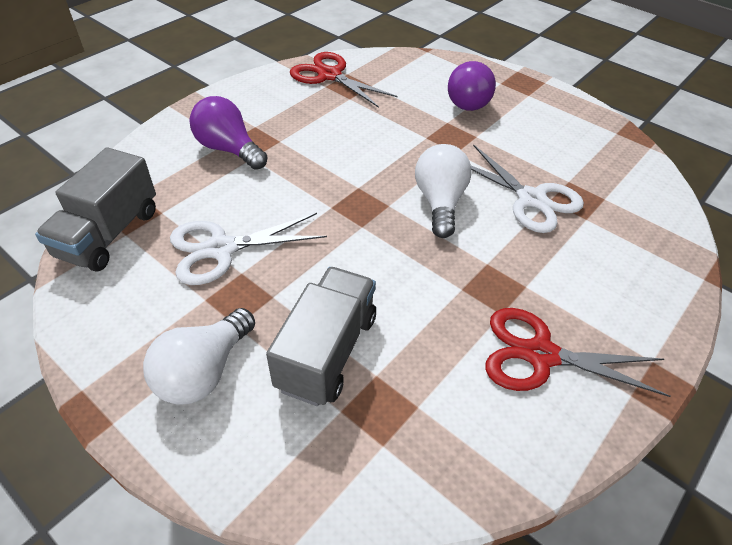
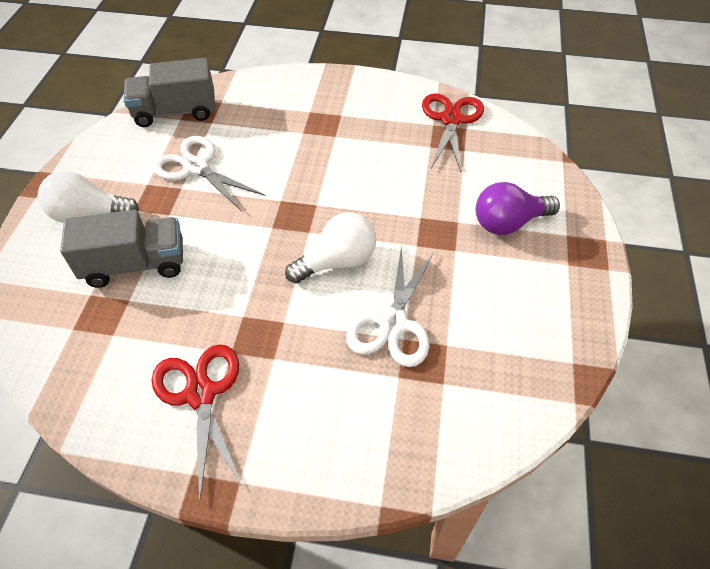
camera: 60 degrees right, 5 degrees up
purple light bulb [190,96,268,170] -> none

